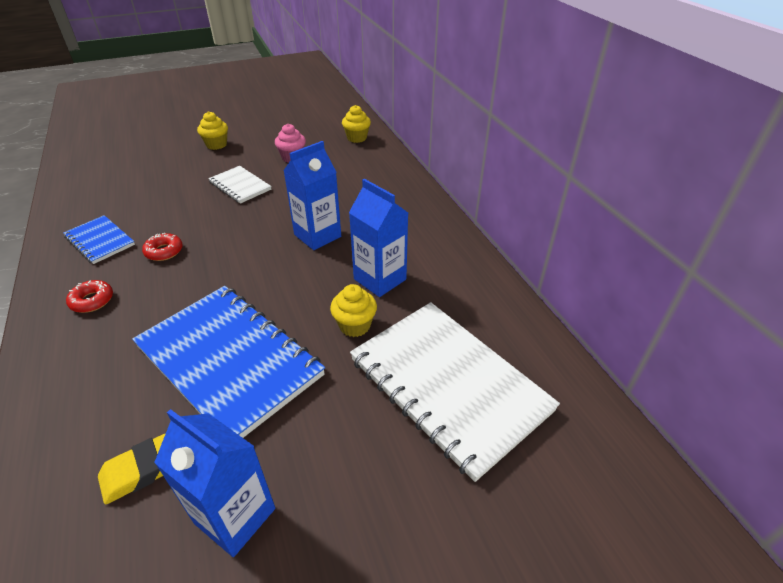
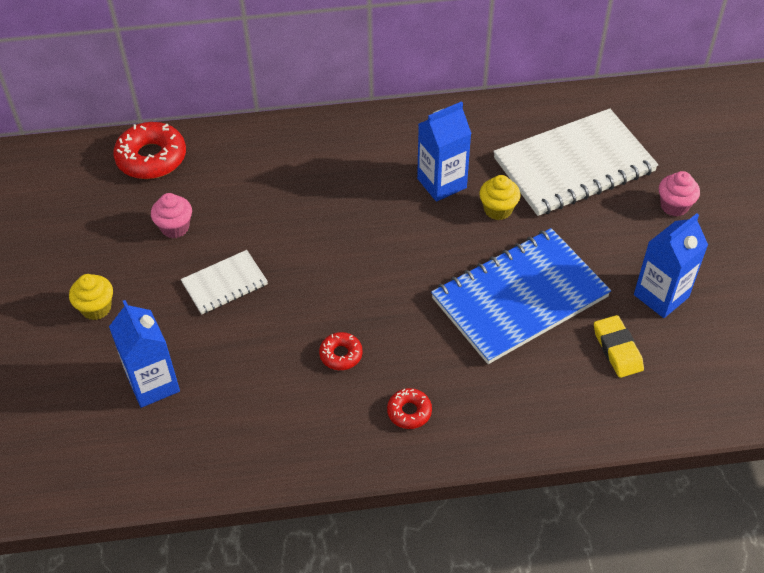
camera: 75 degrees left, 10 degrees up
blue notebook [63,215,135,264] -> none
blue carton [283,141,341,250] -> blue carton moved to [109,300,180,408]
yellow cupcake [342,105,371,143] -> red donut [113,122,186,179]
none -> pink cupcake [659,171,700,216]

